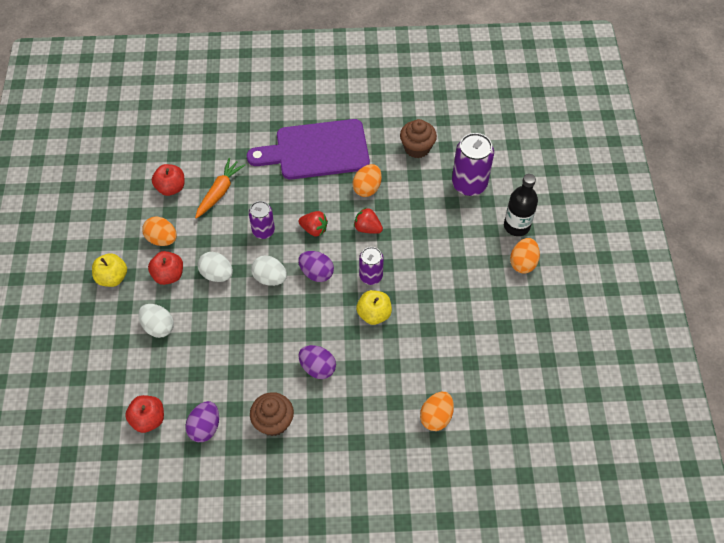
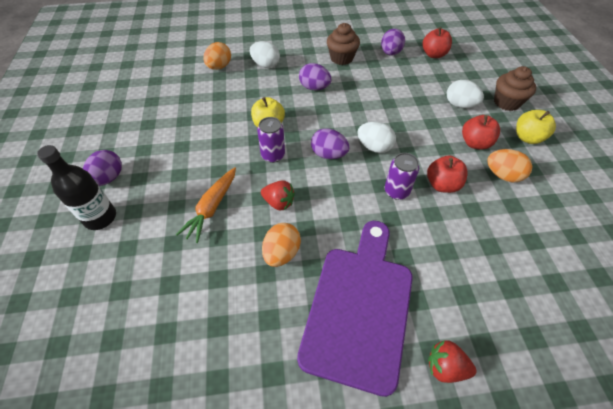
camera: 175 degrees right, 5 degrees down
red apple [152,164,185,196] -> red apple moved to [427,155,467,193]
orange carrot [195,158,245,219] -> orange carrot moved to [176,167,236,243]
white egg [198,252,233,282] -> white egg moved to [250,41,280,68]
purple cutting board [247,119,370,180] -> purple cutting board turned 60 degrees counterclockwise [297,221,413,397]
red strawberry [298,211,328,237] -> red strawberry moved to [428,340,477,383]
brown cupcake [400,119,437,158] -> brown cupcake moved to [494,66,536,111]
purple can [452,133,494,196] -> none
orange egg [510,238,540,274] -> purple egg [83,150,122,186]

